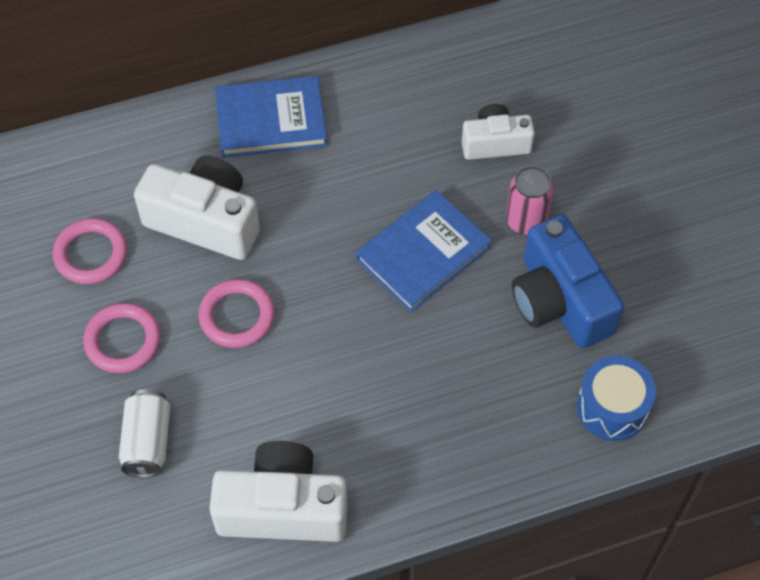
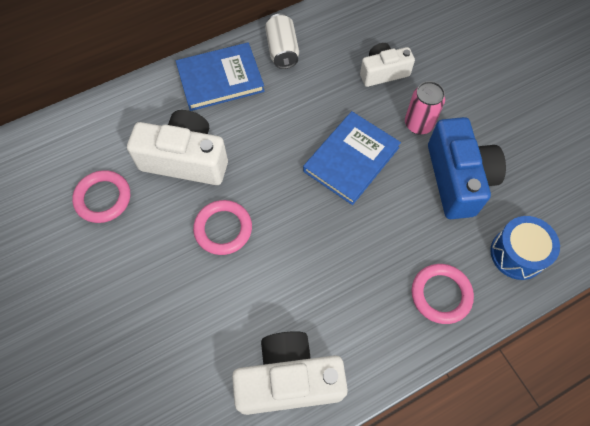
camera: 10 degrees left, 5 degrees up
pink ring [83,303,161,373] -> pink ring moved to [411,264,474,324]
white can [119,389,170,478] -> white can moved to [265,13,299,69]
blue camera [512,215,624,349] -> blue camera turned 150 degrees counterclockwise [428,117,506,219]

